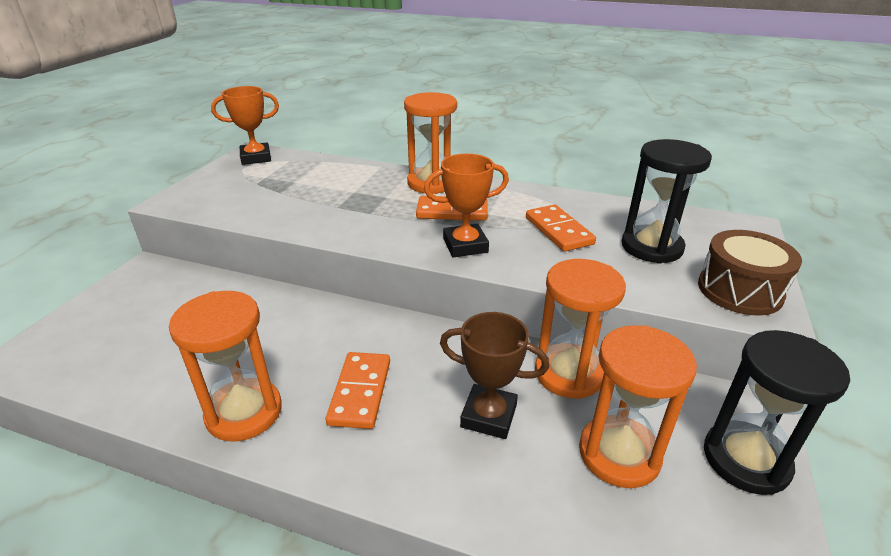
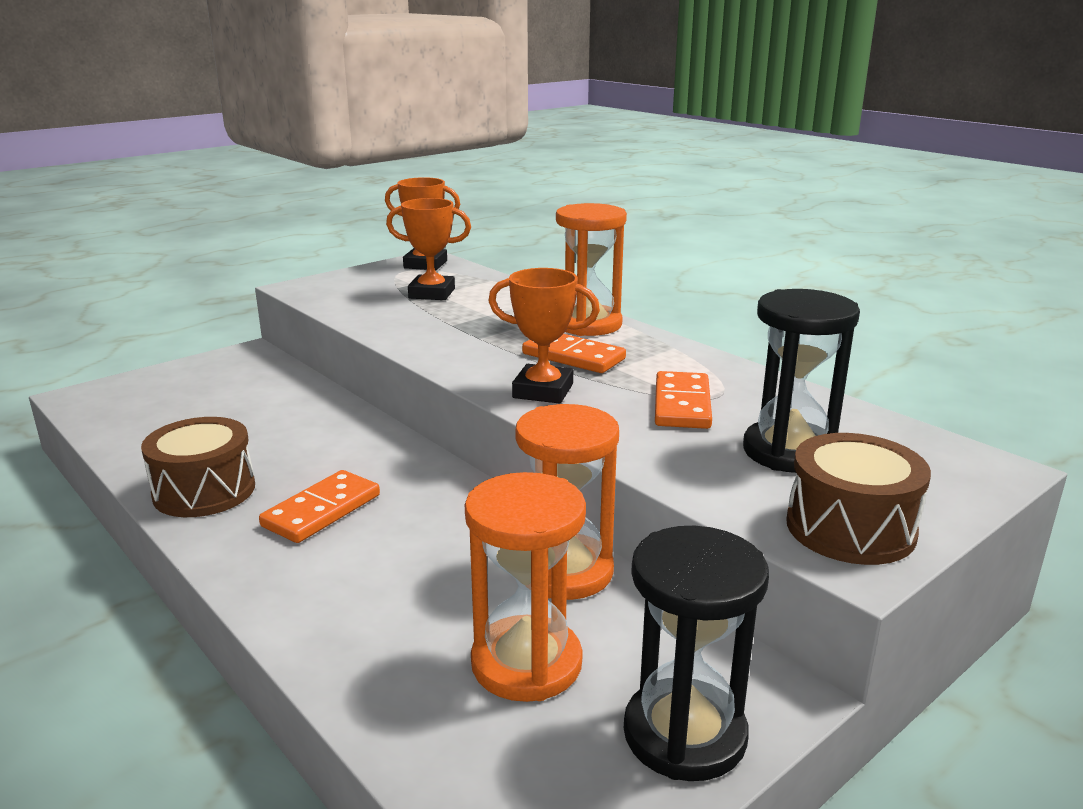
camera: 30 degrees right, 10 degrees down
orange hourglass [169,291,282,441] -> brown drum [141,417,255,517]
brown trophy [440,312,549,439] -> none
none -> orange trophy [386,198,471,300]

